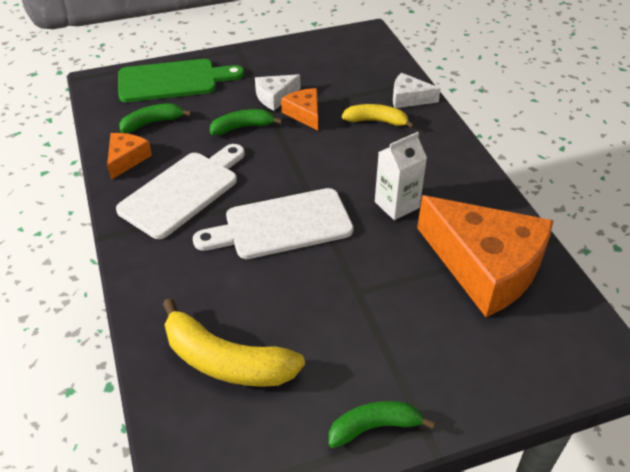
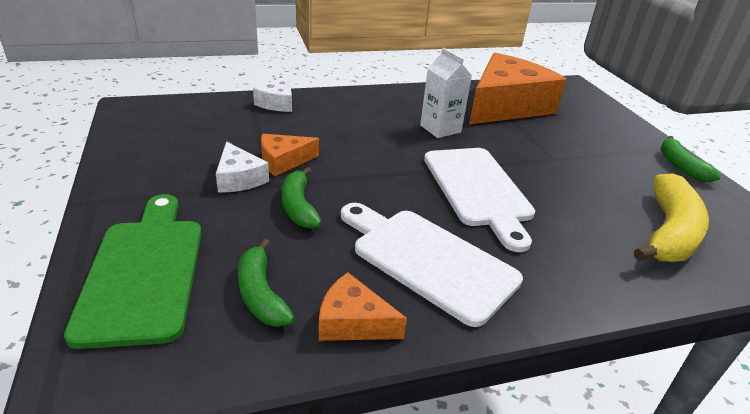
camera: 90 degrees left, 10 degrees down
yellow banana [342,104,415,129] -> none

